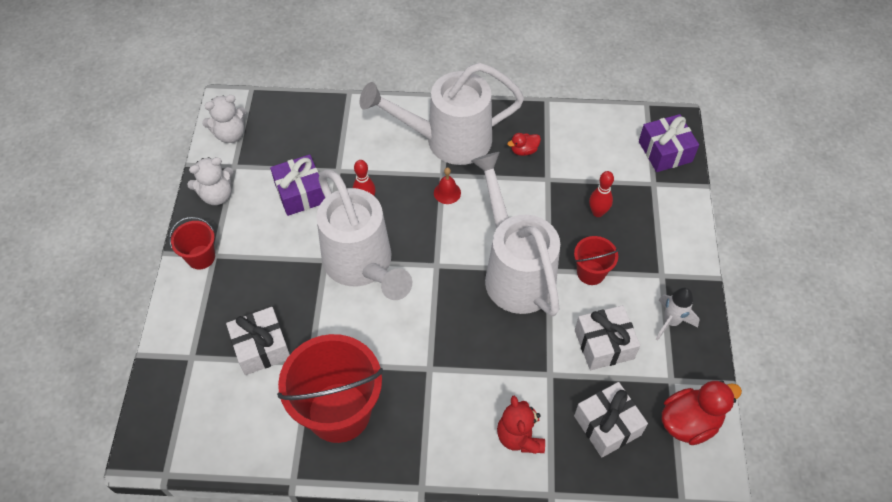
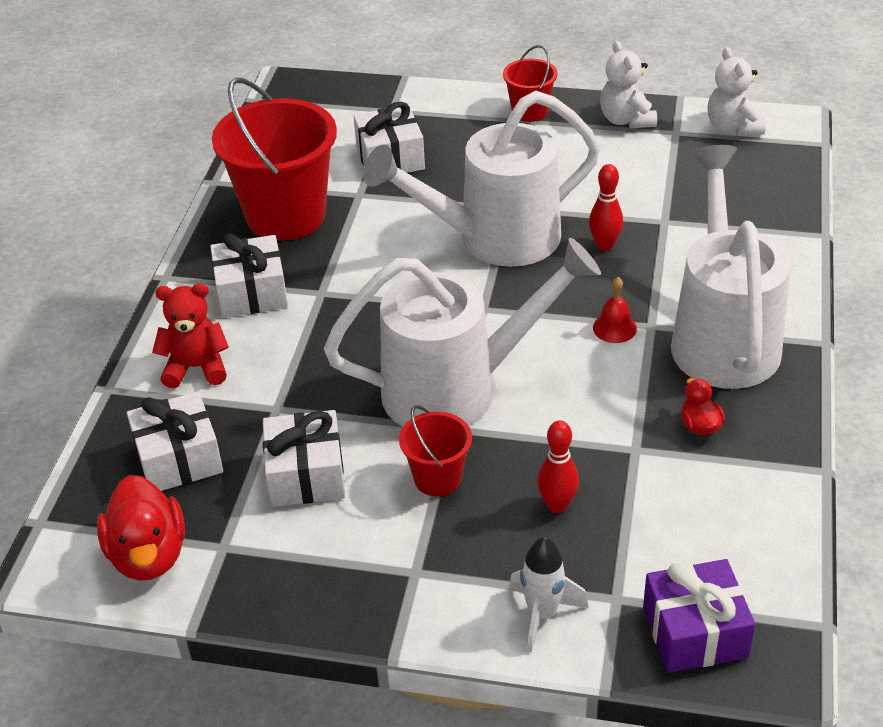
camera: 100 degrees right, 15 degrees down
purple gift [270,154,325,216] -> none
white rocket [656,287,700,341] -> white rocket moved to [509,537,589,653]
none -> white gift [210,233,288,318]

